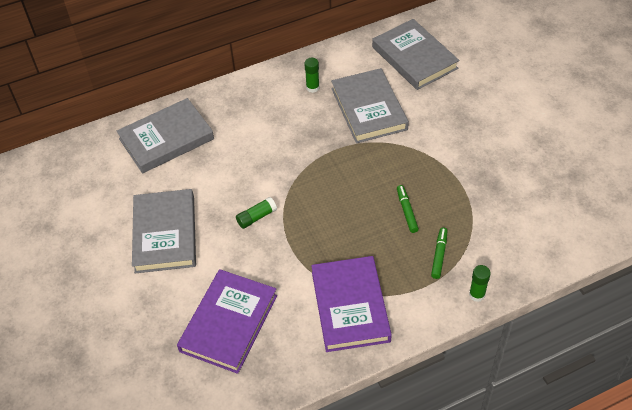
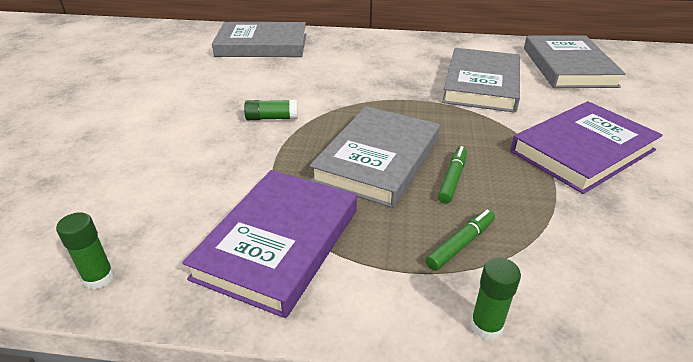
camera: 30 degrees right, 15 degrees down
grey book [132,189,196,273] -> grey book moved to [309,106,440,208]
purple book [177,269,277,374] -> purple book moved to [510,101,663,194]
green glue stick [304,58,320,93] -> green glue stick moved to [56,212,115,290]

